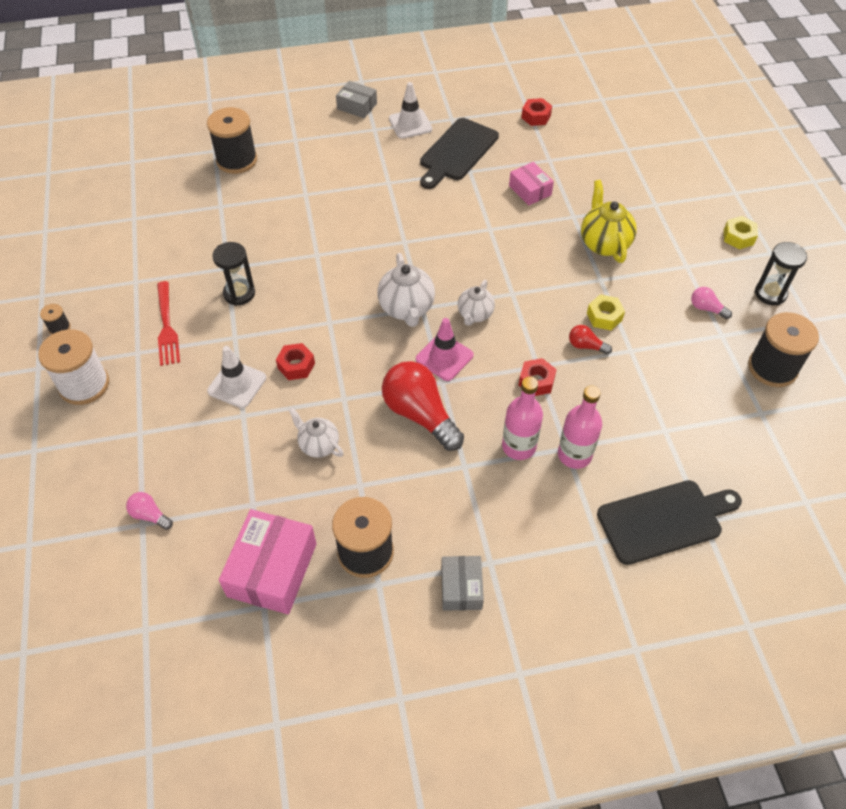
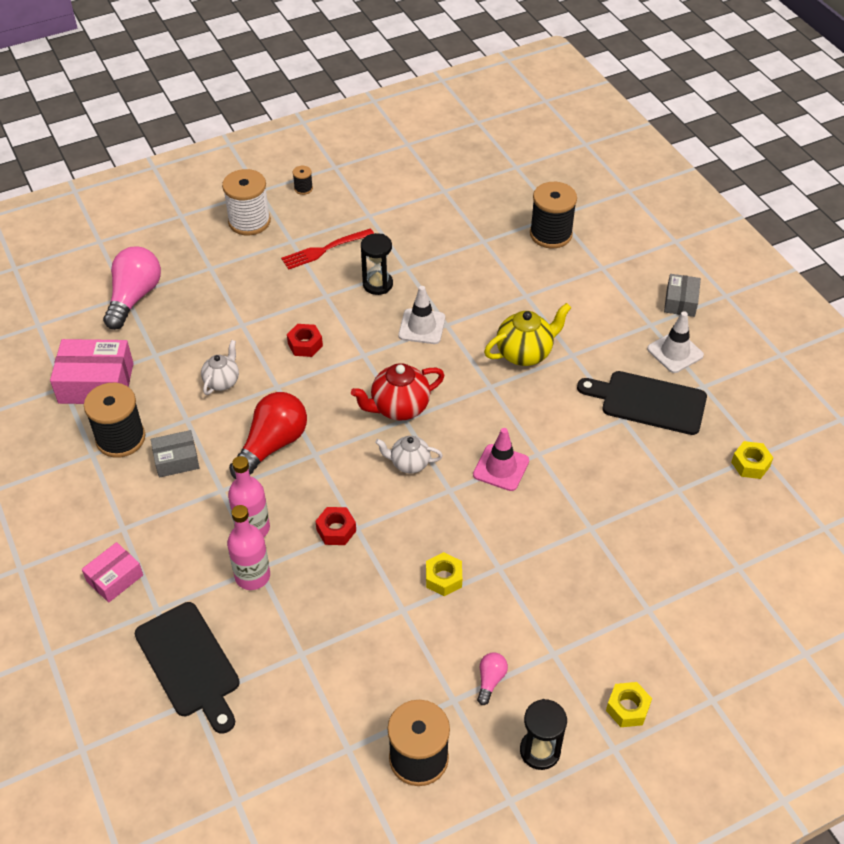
camera: 75 degrees right, 5 degrees down
pink light bulb [126,492,173,530] -> pink light bulb [103,246,161,330], size x2.18
white traffic cone [207,346,266,408] -> white traffic cone moved to [399,286,445,344]
white teapot [377,253,435,327] -> red teapot [351,363,444,421]
pink traffic cone [416,318,474,381] -> pink traffic cone moved to [473,428,529,491]
grey box [441,556,484,611] -> grey box moved to [151,430,199,478]
pink box [509,162,554,205] -> pink box moved to [82,542,143,603]
red nut [521,98,552,126] -> yellow nut [731,441,773,479]
red light bulb [569,325,612,355] -> none
yellow teapot [581,180,637,263] -> yellow teapot moved to [484,303,571,366]

